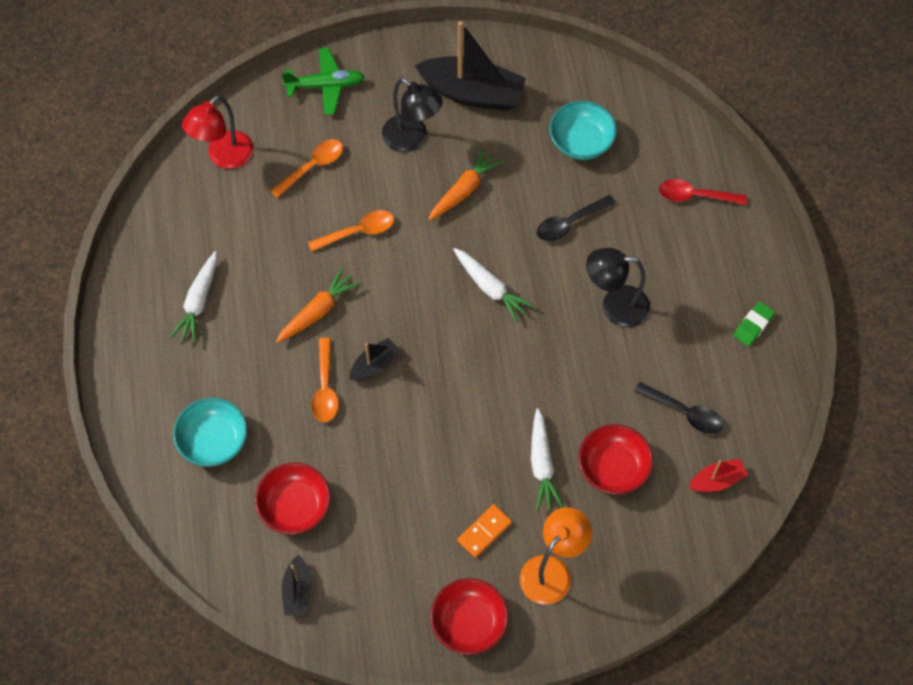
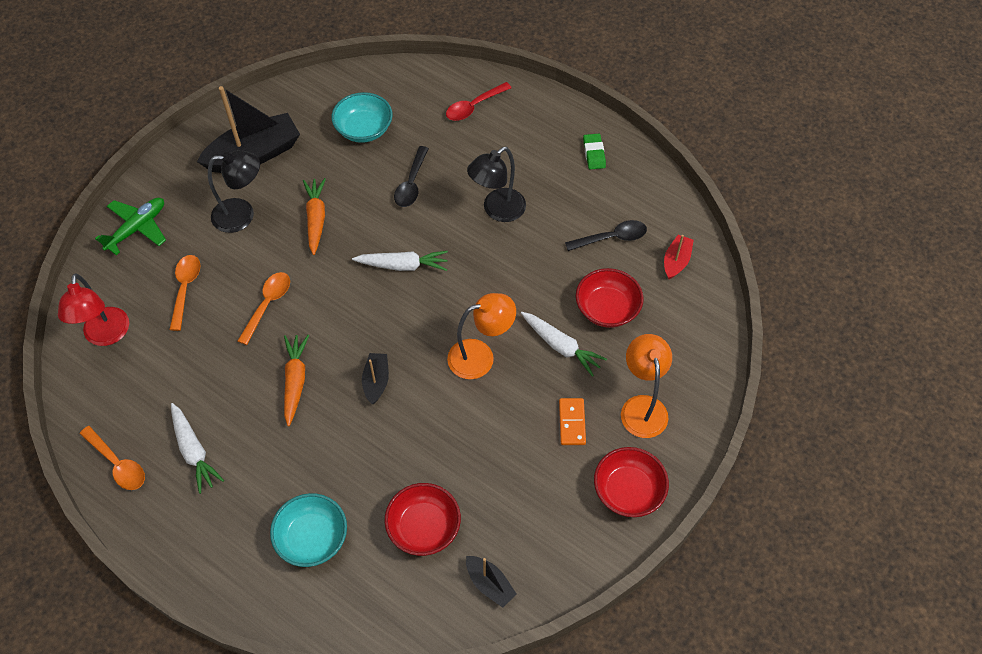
camera: 45 degrees left, 5 degrees down
orange spoon [311,338,339,422] -> orange spoon moved to [80,426,145,490]
none -> orange lamp [447,293,516,379]

